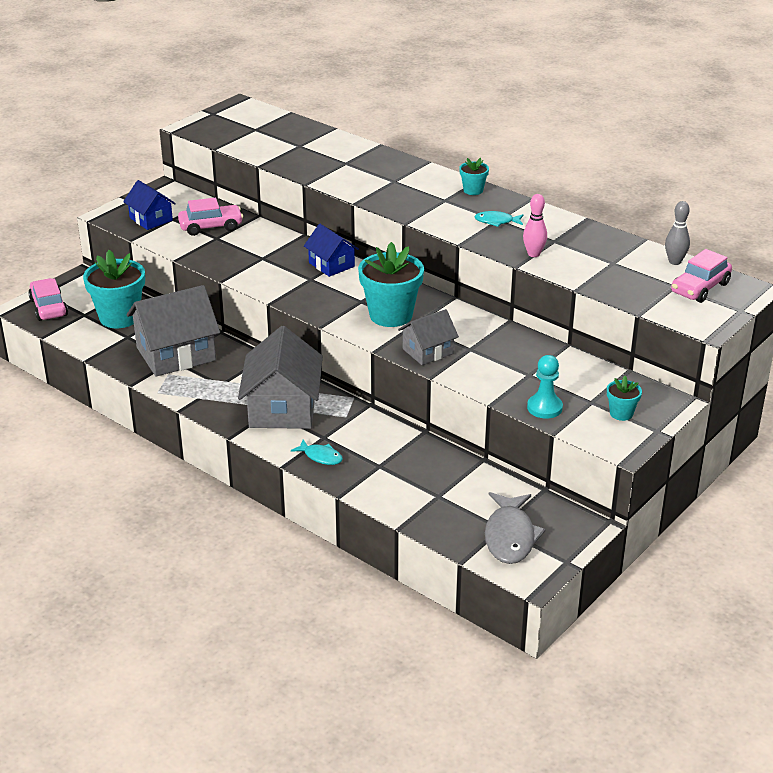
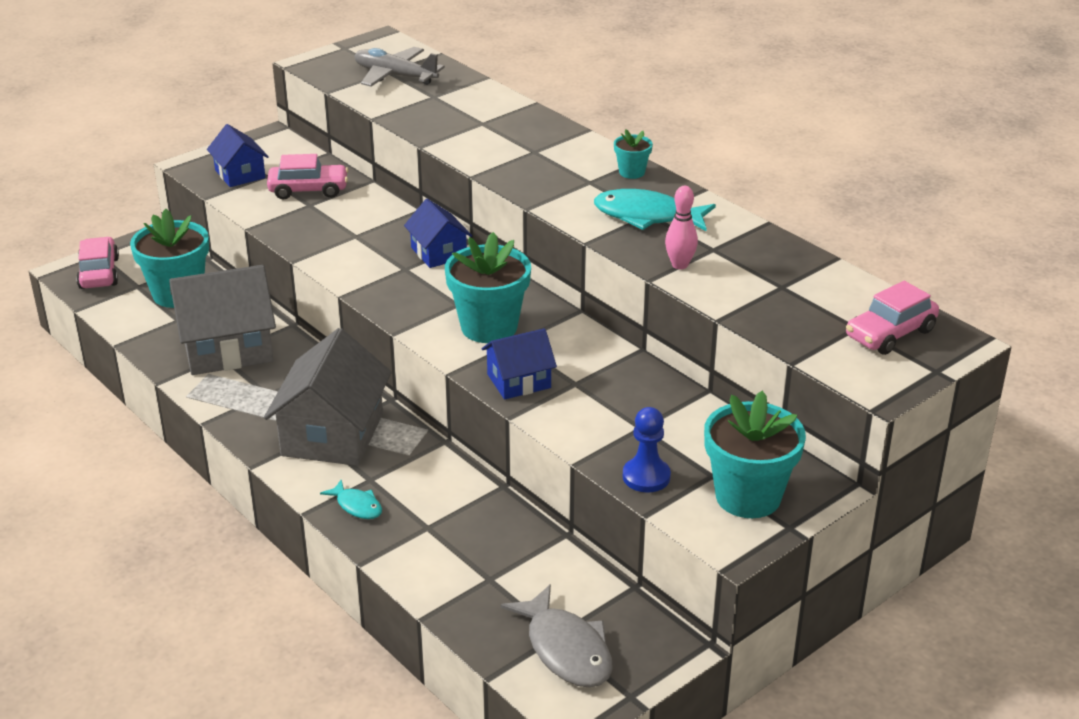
camera: 10 degrees right, 0 degrees up
grey house [398,309,459,365] -> blue house [482,328,557,399]
turquoise fish [474,211,523,227] -> turquoise fish [594,189,716,231], size x1.85
grey fish [485,492,546,564] -> grey fish turned 45 degrees counterclockwise [501,584,613,688]
turquoise pawn [527,355,563,419] -> blue pawn [623,407,671,493]
turquoise flower pot [607,376,642,421] -> turquoise flower pot [704,391,806,518], size x2.06
grey bowling pin [665,201,690,265] -> none
none -> grey plane [354,47,445,87]

